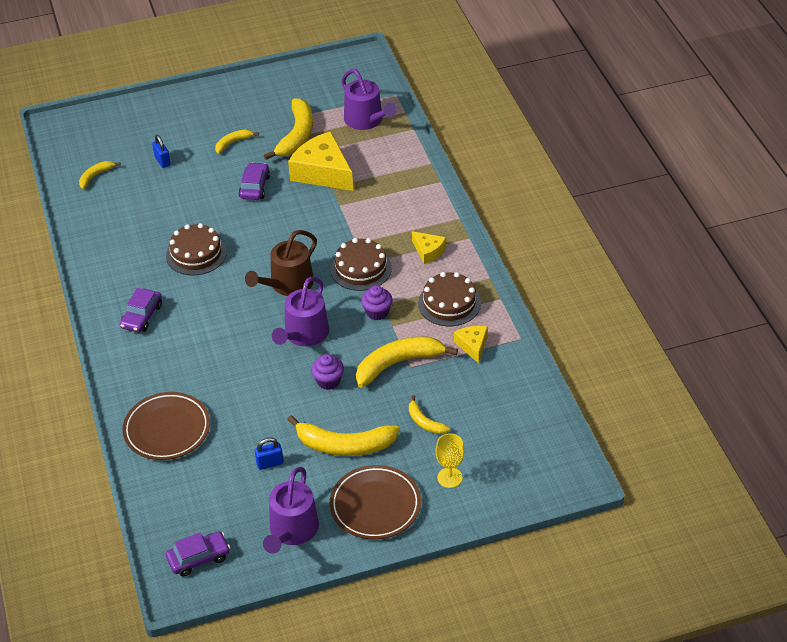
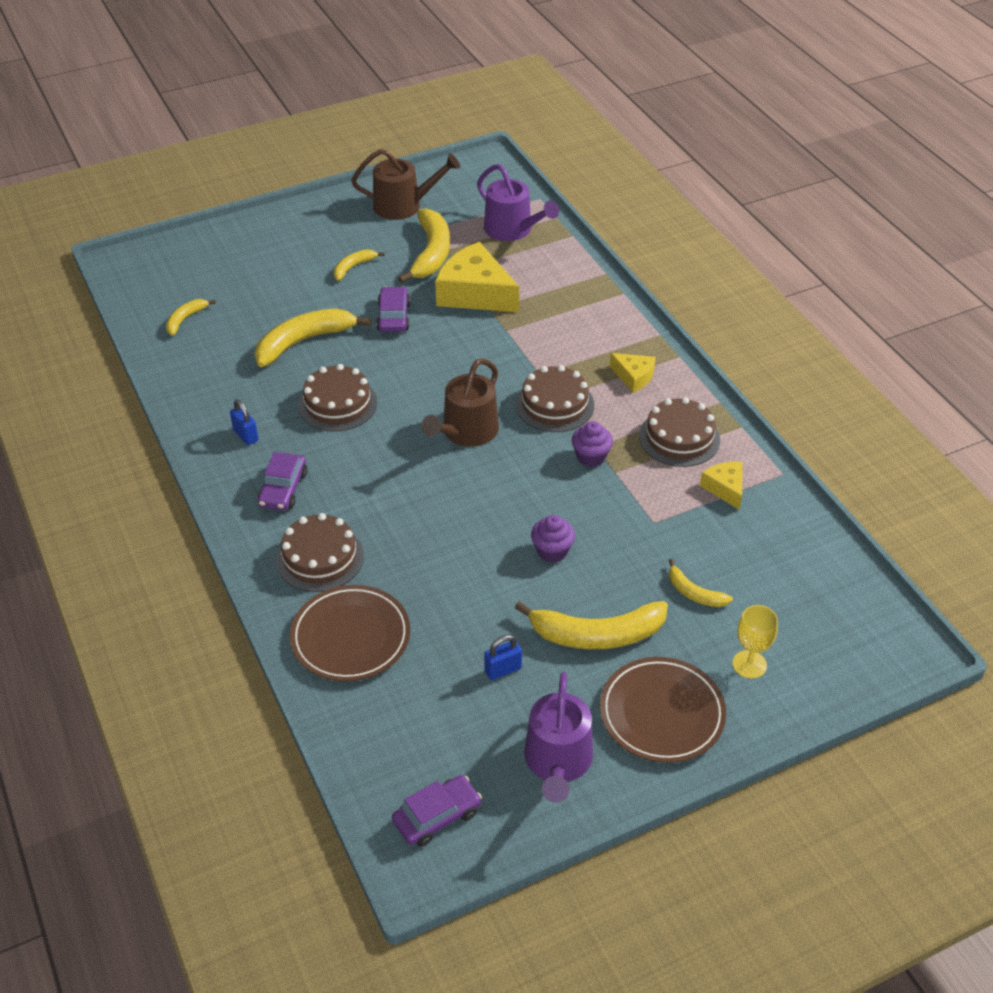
camera: 10 degrees left, 0 degrees up
blue padlock [152,135,171,168] -> blue padlock moved to [230,399,258,445]
purple watering can [272,277,329,346] -> none
yellow banana [356,337,458,387] -> yellow banana moved to [254,309,371,367]
none -> brown cake [276,513,364,592]
none -> brown watering can [351,149,460,220]

